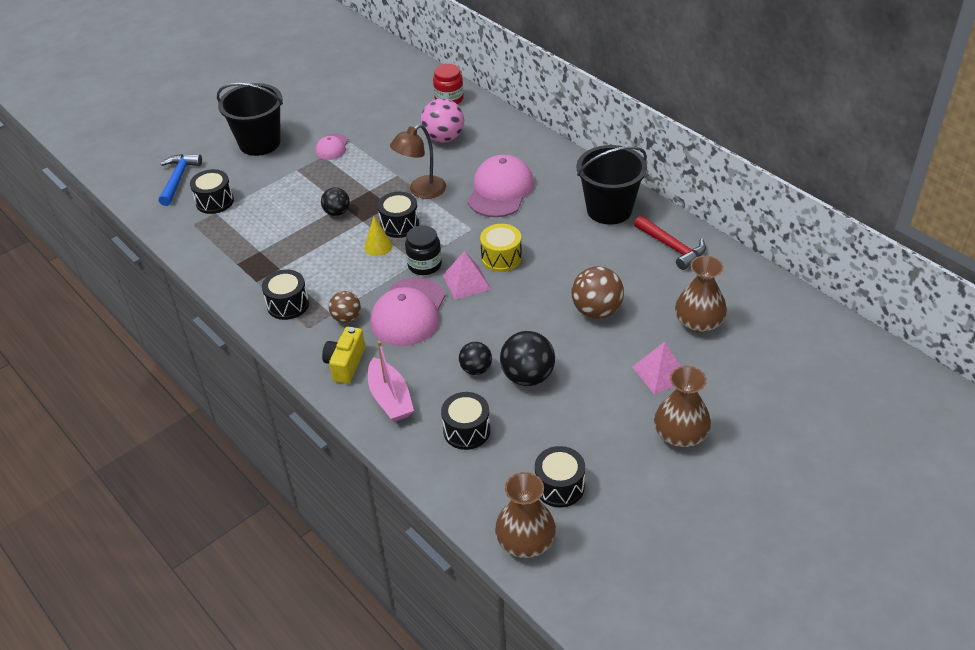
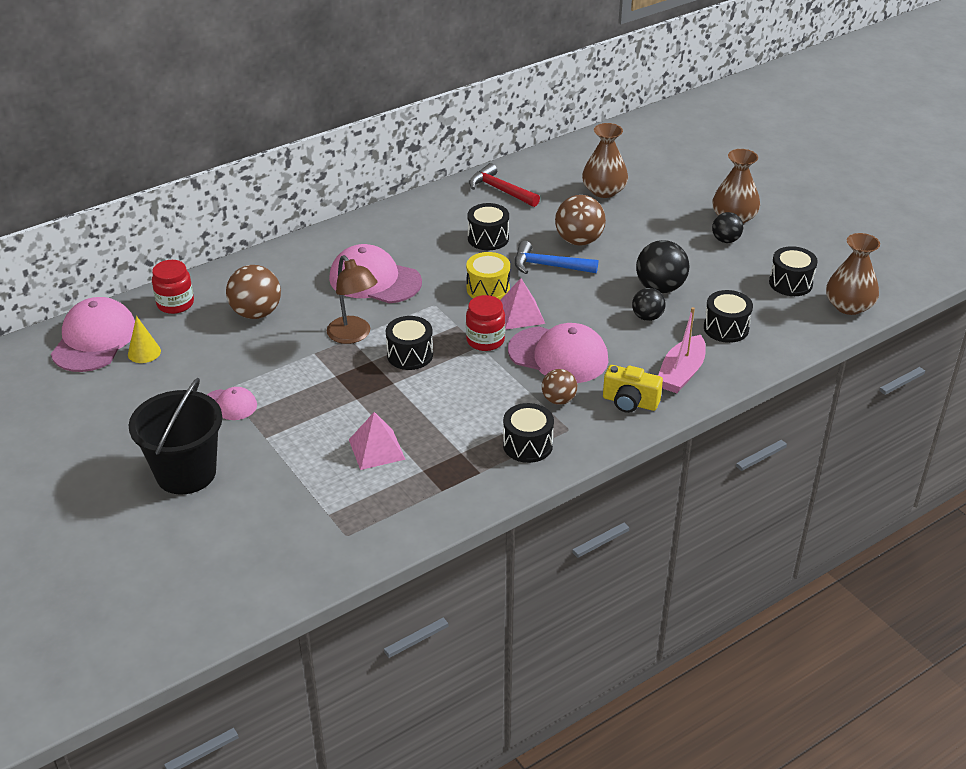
camera: 85 degrees left, 5 degrees down
blue hammer [159,154,202,206] -> blue hammer moved to [515,241,598,274]
black drum [190,169,234,214] -> black drum moved to [468,203,509,250]
black ball [321,187,350,216] -> black ball moved to [712,212,743,243]
yellow cone [364,216,392,256] -> yellow cone moved to [128,316,161,363]
pink boat [368,341,414,422] -> pink boat turned 135 degrees clockwise [658,307,706,393]
black jar [405,225,442,275] -> red jar [466,295,505,351]
pink ball [421,98,464,143] -> brown ball [226,265,281,319]
black bucket [577,145,647,225] -> none
pink pyramid [633,342,681,395] -> pink pyramid moved to [349,412,406,470]
red hammer [634,215,706,270] -> red hammer turned 105 degrees counterclockwise [469,163,540,207]
none -> pink cap [51,297,135,372]

